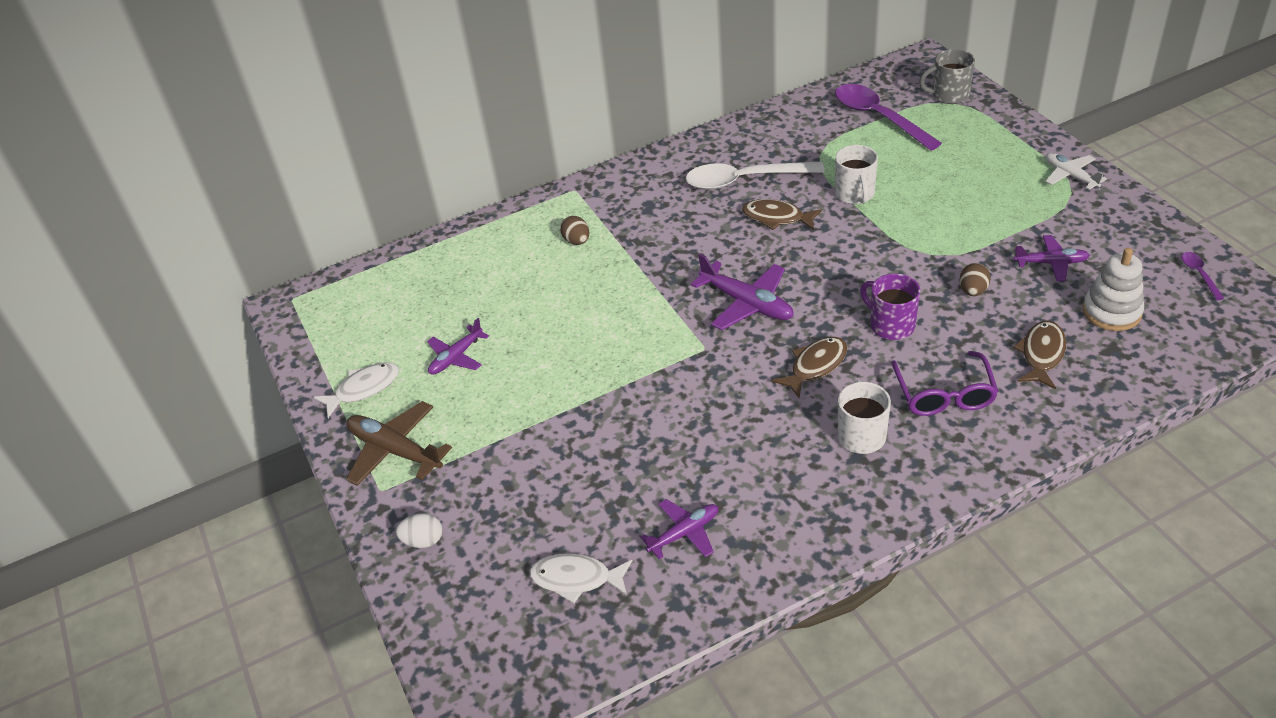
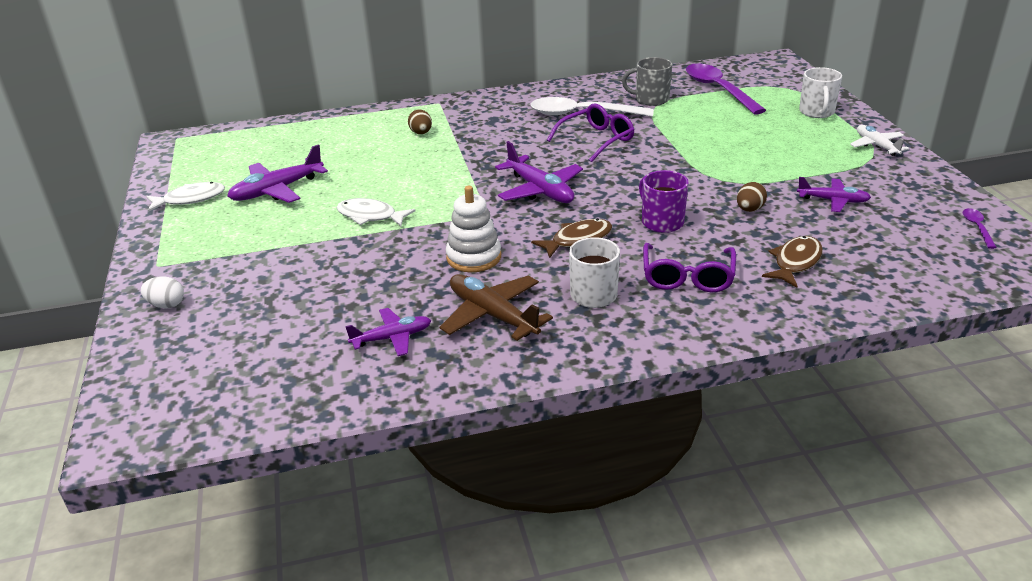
camera: 10 degrees right, 10 degrees down
brown plane [346,401,452,486] -> brown plane moved to [439,274,553,341]
purple plane [427,318,489,375] -> purple plane [227,144,328,203], size x1.55
white fish [529,553,632,603] -> white fish moved to [336,198,416,226]
brown fish [742,199,822,230] -> purple glasses [547,104,634,162]
white mug [835,145,878,204] -> white mug moved to [799,67,842,118]
grey mug [919,49,975,104] -> grey mug moved to [622,57,672,106]
white stacking toy [1083,248,1144,331] -> white stacking toy moved to [446,186,501,272]

